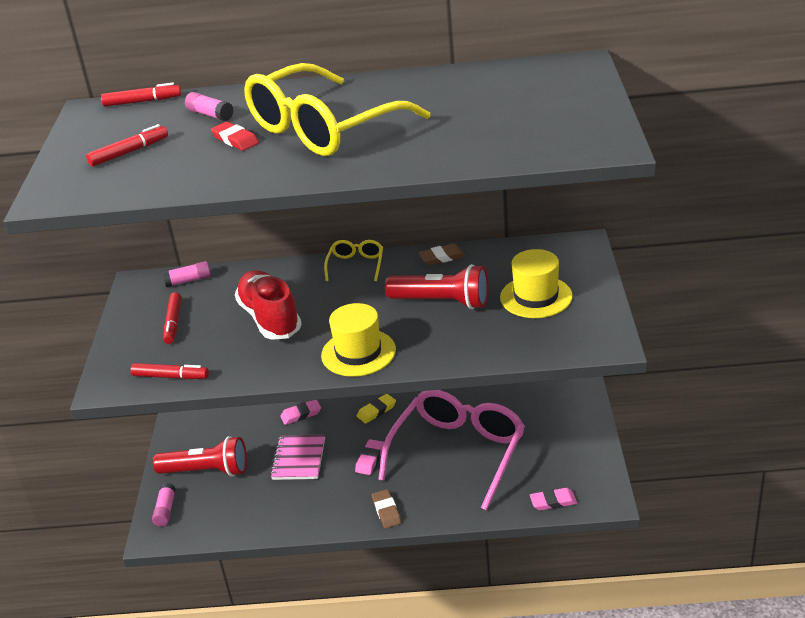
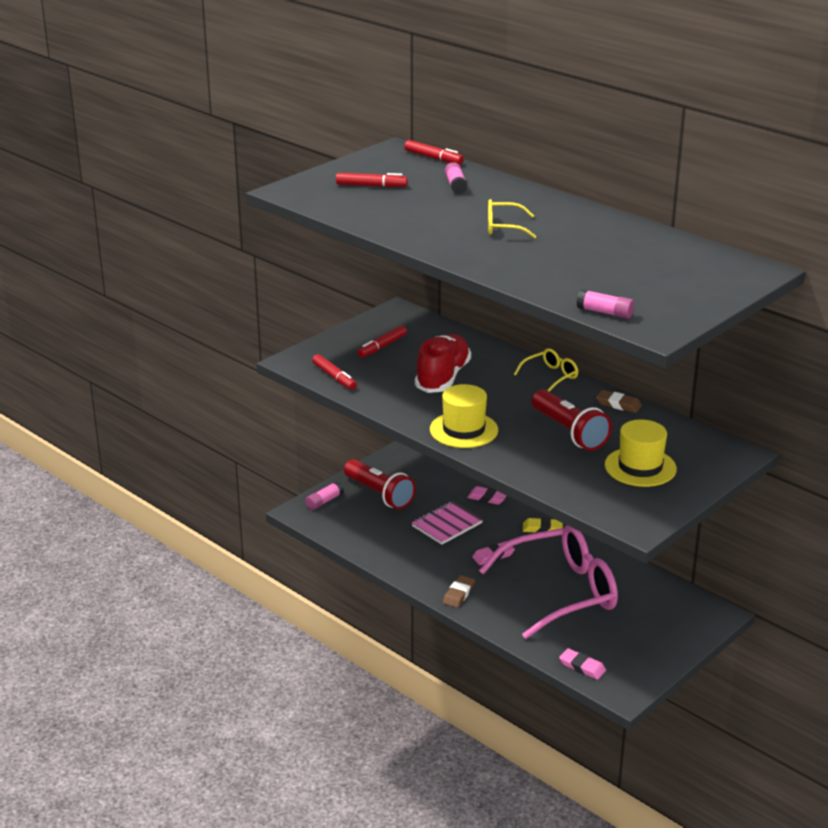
camera: 40 degrees right, 5 degrees down
pink glue stick [162,261,211,288] -> pink glue stick moved to [576,289,634,319]
red eraser [211,122,259,151] -> none
yellow glasses [244,63,430,156] -> yellow glasses [488,199,537,238], size x0.43

